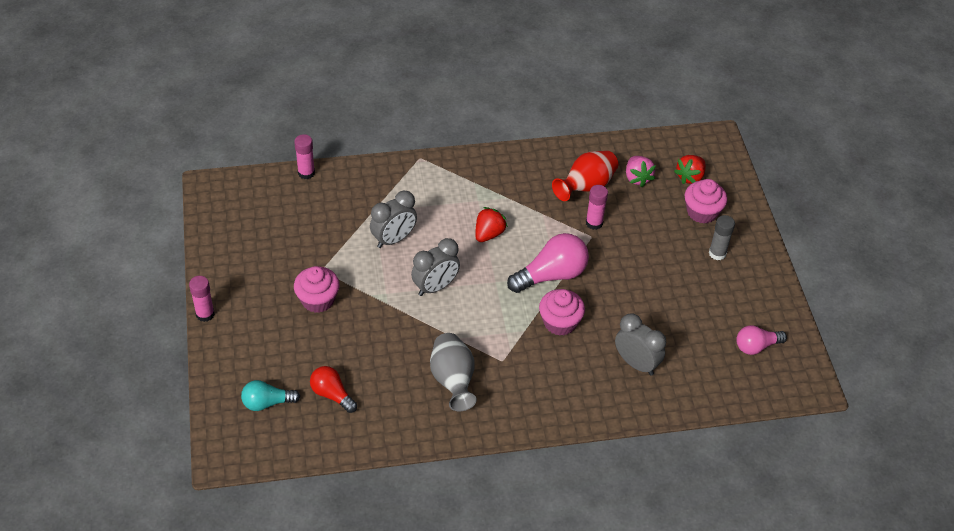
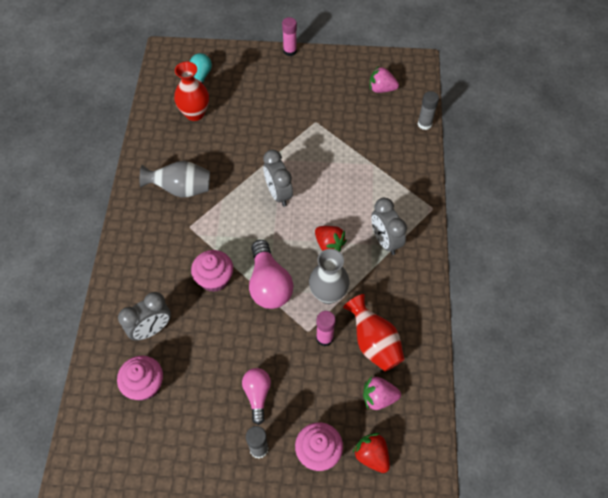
camera: 105 degrees right, 10 degrees up
pink glue stick [294,134,315,179] -> grey glue stick [418,91,439,130]
pink cupcake [294,266,339,313] -> pink cupcake moved to [117,356,163,401]
red light bulb [310,366,357,413] -> red vase [174,62,209,121]
grey clock [370,191,417,248] -> grey clock moved to [371,198,407,255]
pink light bulb [736,325,787,355] -> pink light bulb moved to [242,368,271,425]
none -> grey vase [309,249,349,304]
none -> pink strawberry [370,66,399,93]

